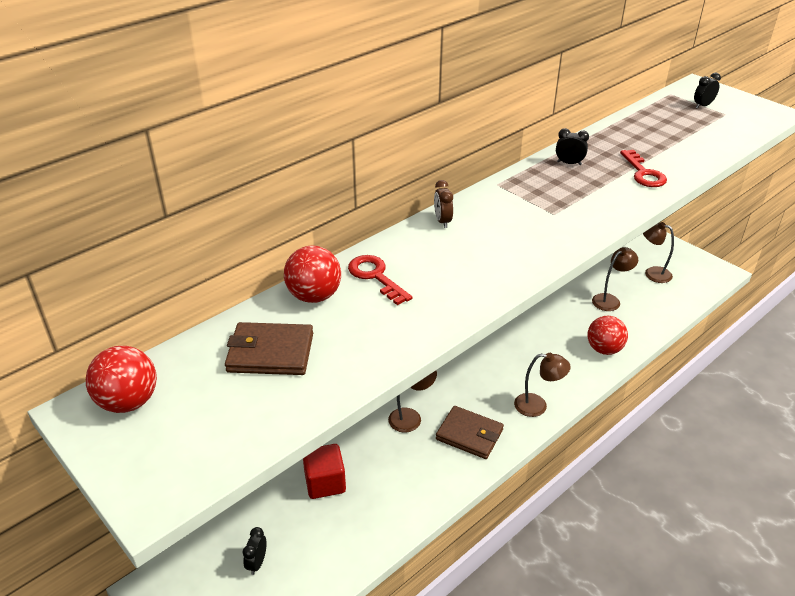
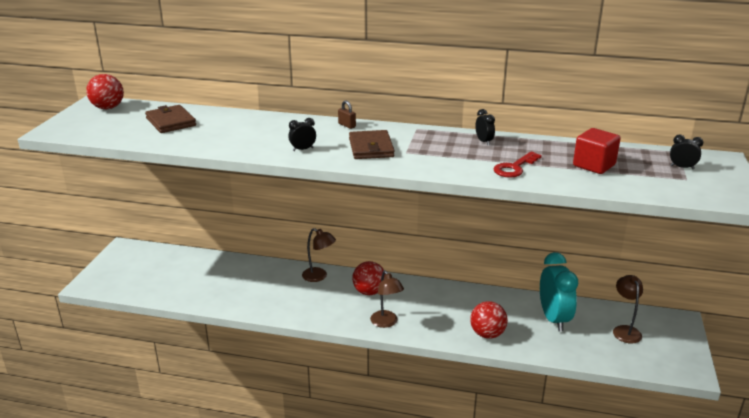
camera: 55 degrees right, 10 degrees down
black clock [243,527,266,575] -> black clock moved to [288,118,316,151]
red ball [284,245,341,303] -> red ball moved to [352,261,385,295]
red cube [303,444,346,499] -> red cube moved to [573,128,621,174]
red key [348,255,412,305] -> none
brown clock [434,180,453,228] -> brown padlock [338,100,356,129]
brown wallet [436,406,504,459] -> brown wallet moved to [349,130,395,159]
brown lamp [592,247,638,311] -> turquoise clock [540,252,578,331]

